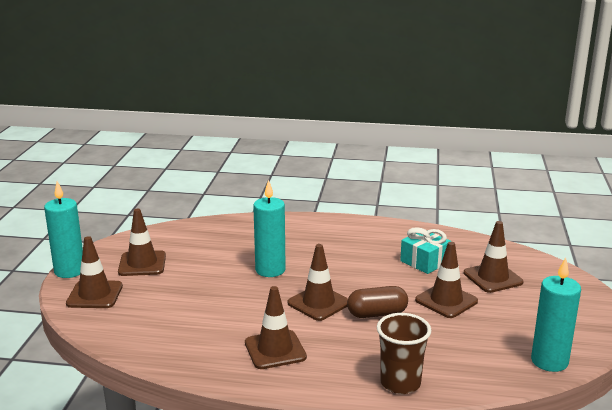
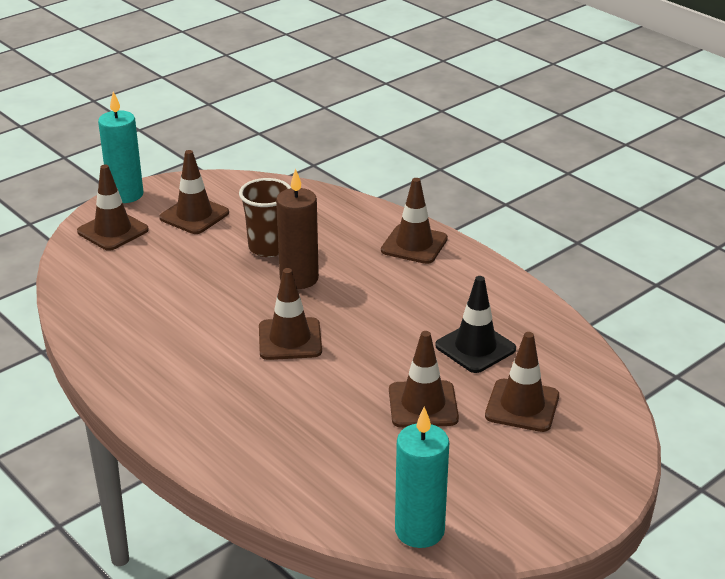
camera: 40 degrees right, 10 degrees up
brown traffic cone [245,286,307,369] -> brown traffic cone moved to [381,178,448,264]
turquoise candle [253,180,286,277] -> brown candle [276,168,319,289]
brown capsule [347,286,408,318] -> none
brown cup [377,313,431,394] -> brown cup moved to [239,178,291,257]
turquoise gift [400,227,451,274] -> black traffic cone [435,276,516,373]

